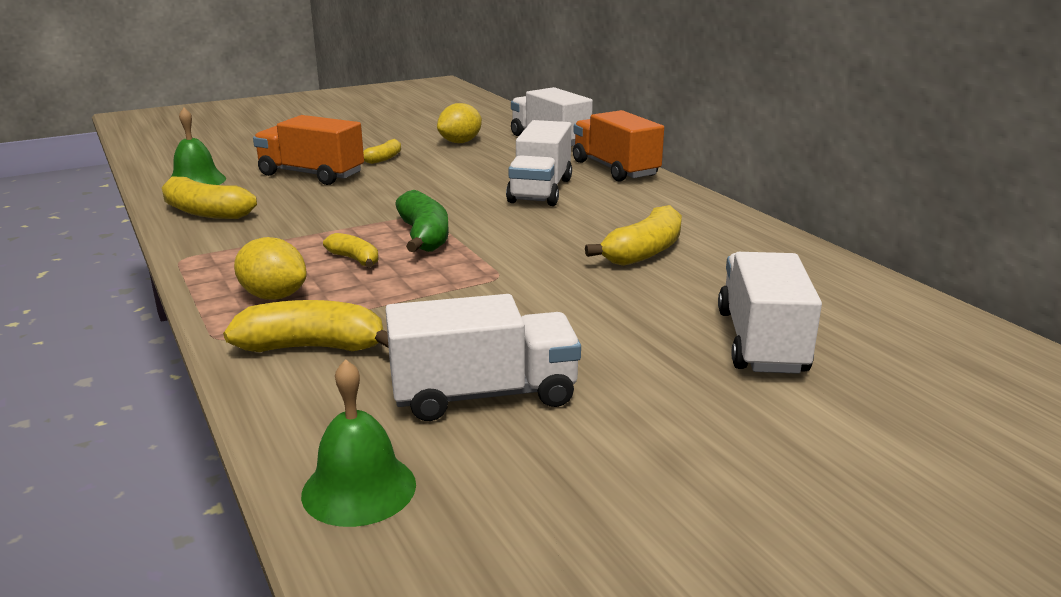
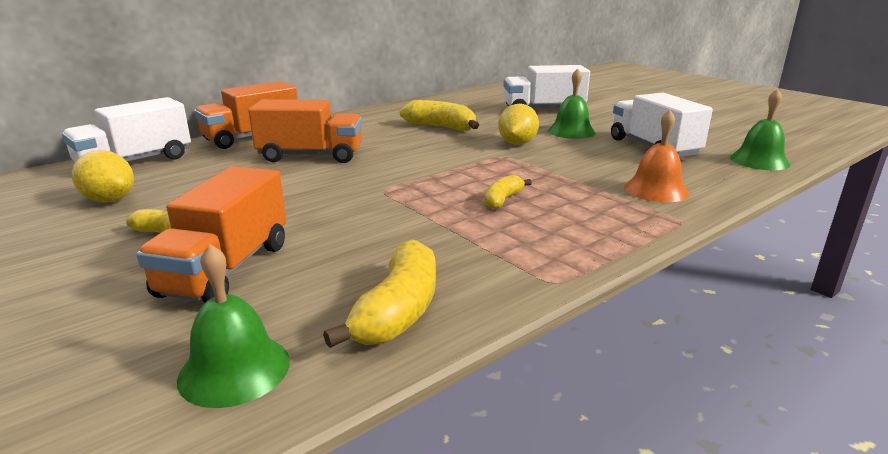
camera: 100 degrees left, 0 degrees up
yellow banana [223,300,389,352] -> orange bell [624,110,689,202]
yellow lemon [234,237,307,300] -> yellow lemon moved to [498,104,539,145]
green banana [395,190,449,252] -> none
white truck [506,120,572,206] -> orange truck [248,99,362,163]
none -> green bell [548,69,596,139]

